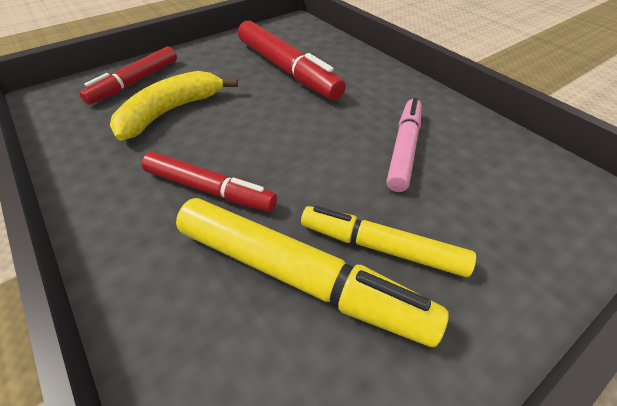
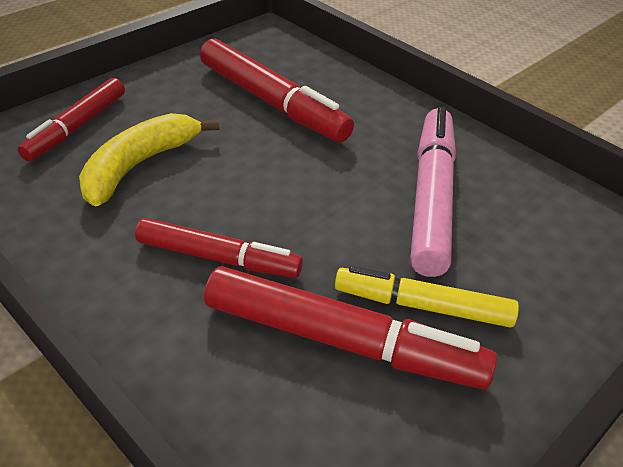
camera: 10 degrees left, 5 degrees down
yellow marker [176,198,449,347] -> red marker [204,266,497,389]
pink marker [387,98,422,192] -> pink marker [410,107,456,277], size x1.53

